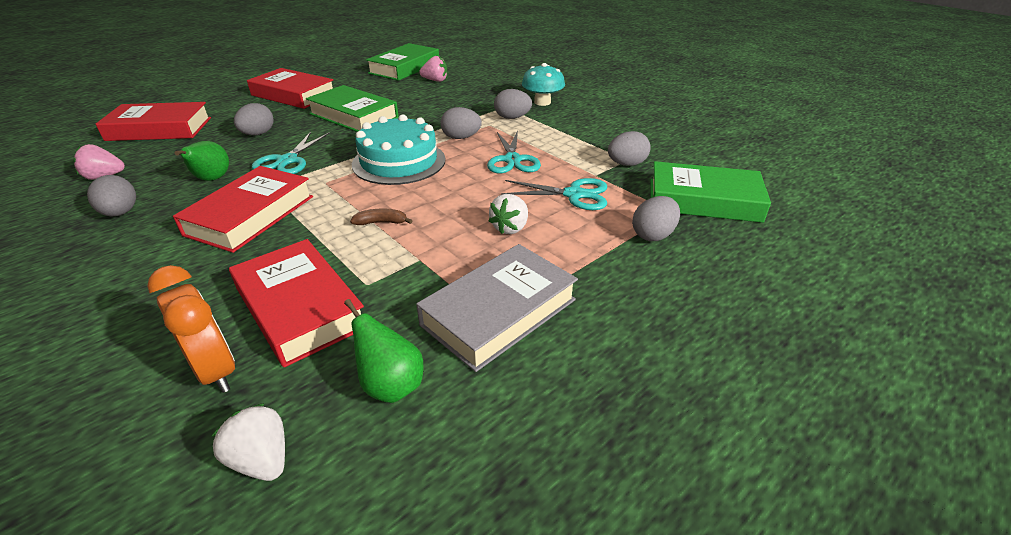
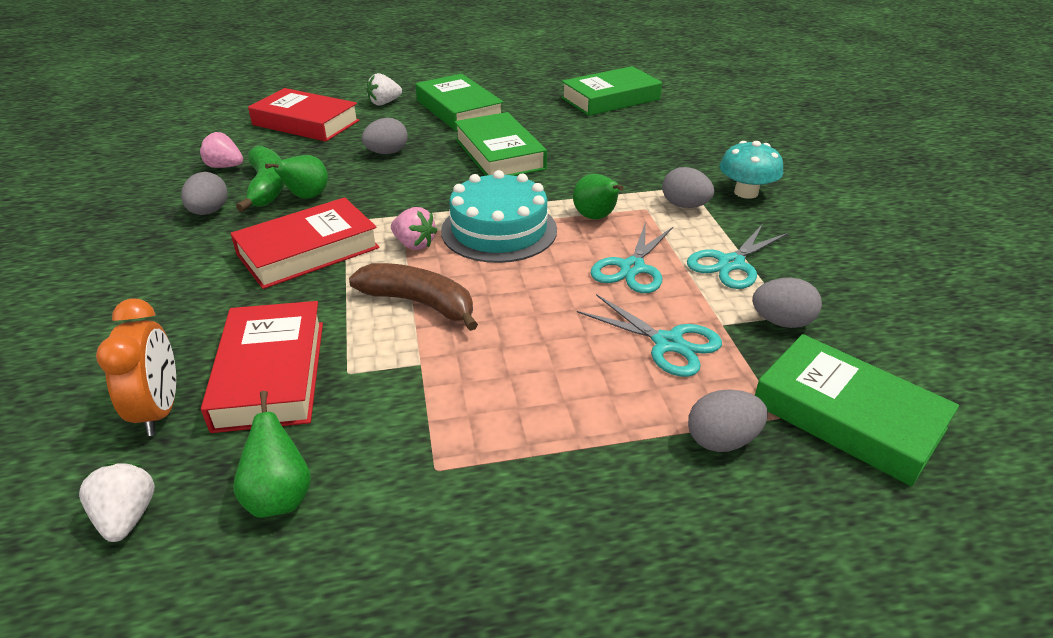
camera: 30 degrees right, 0 degrees up
red book [247,68,333,109] -> green book [415,74,503,131]
turquoise scissors [252,132,330,174] -> turquoise scissors moved to [687,224,789,289]
brown banana [350,209,412,225] -> brown banana [349,263,478,331], size x2.07
grey book [416,244,578,372] -> none
pink strawberry [419,56,447,82] -> pink strawberry moved to [391,207,437,250]
grey egg [440,107,482,139] -> green pear [573,174,624,219]
white strawberry [489,194,528,234] -> white strawberry moved to [366,73,402,106]
none -> green banana [236,146,285,212]

